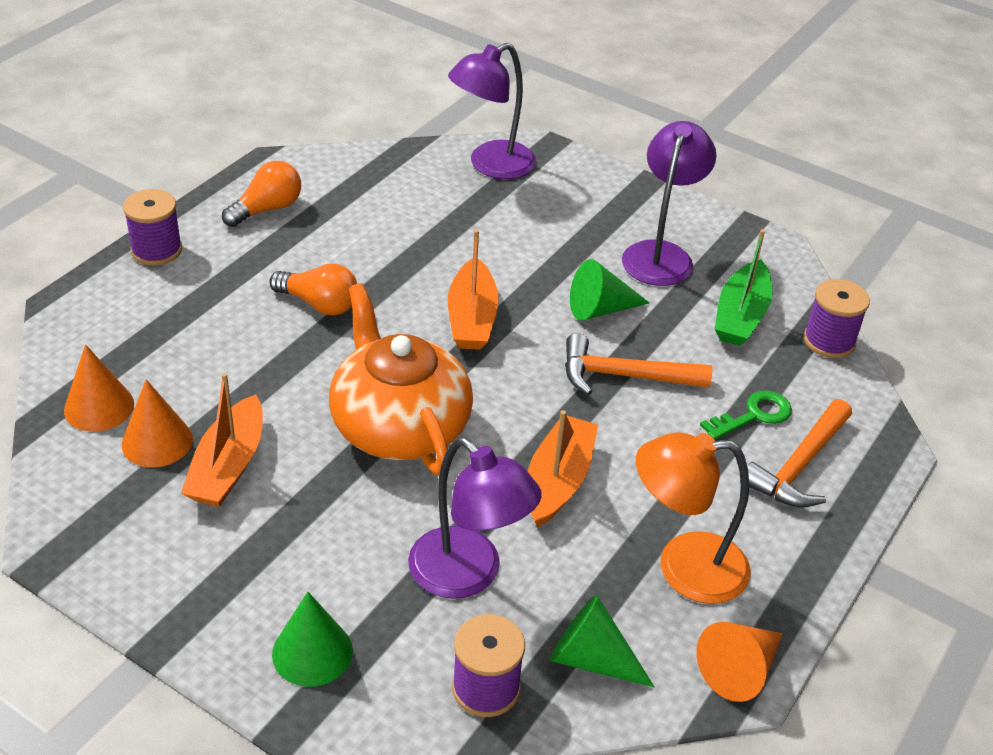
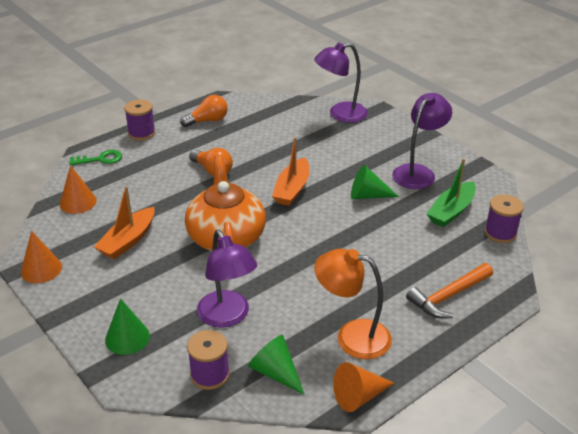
camera: 20 degrees right, 5 degrees down
orange cone [122,379,193,467] -> orange cone moved to [21,231,62,283]
orange boat [528,410,598,527] -> none
orange hammer [565,333,712,395] -> none
green key [700,390,792,440] -> green key moved to [69,150,122,165]

